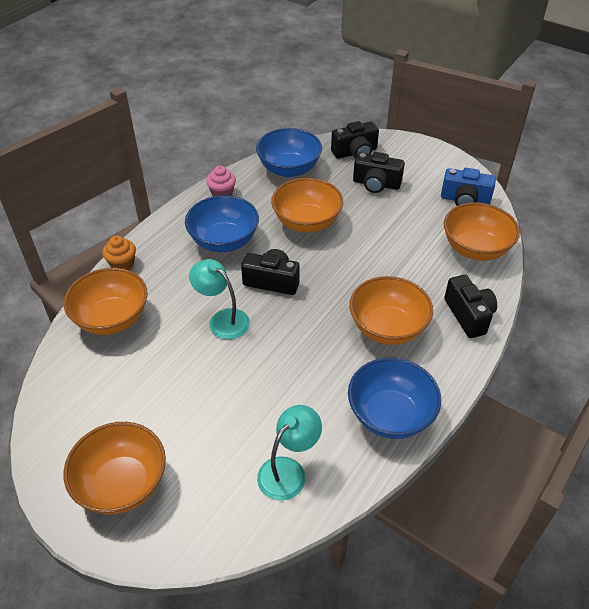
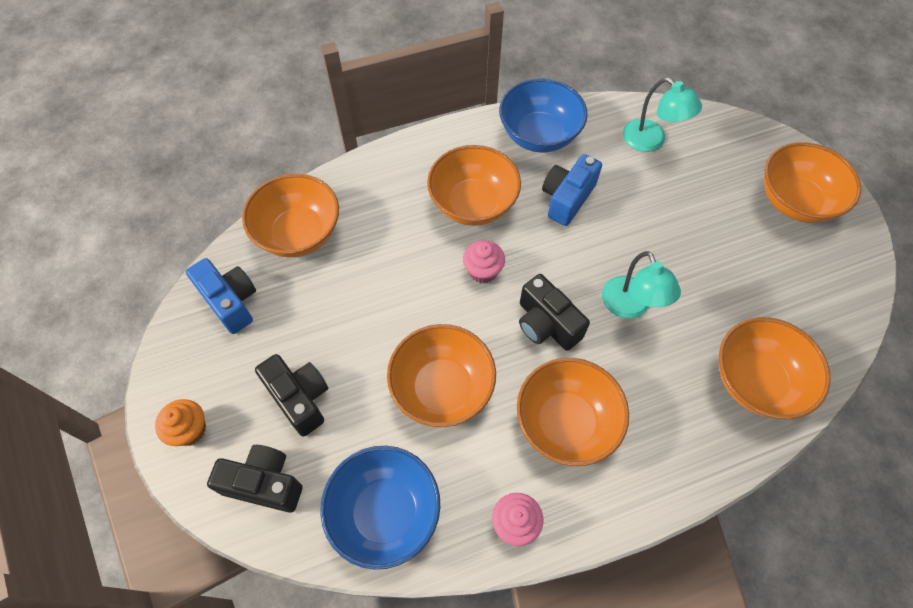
camera: 145 degrees left, 15 degrees up
orange cupcake [102,236,136,270] -> orange cupcake moved to [155,399,206,446]
blue bowl [185,195,259,252] -> orange bowl [517,358,629,466]
turquoise lamp [257,405,322,501] -> turquoise lamp turned 120 degrees counterclockwise [623,77,702,152]
black camera [444,275,497,338] -> none
none -> pink cupcake [463,240,505,283]
none -> blue camera [542,154,602,226]

